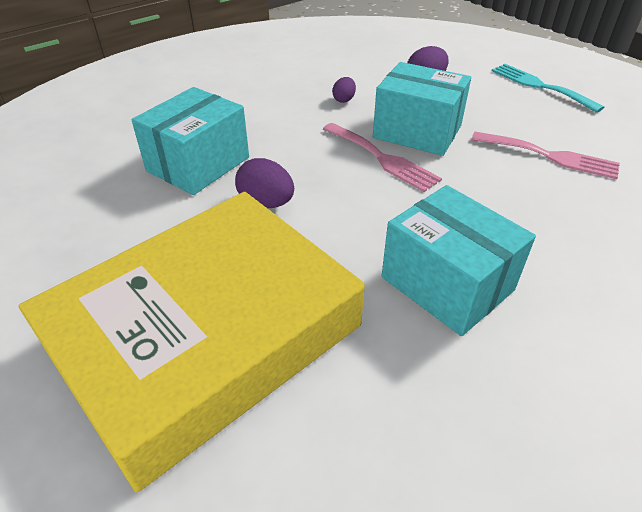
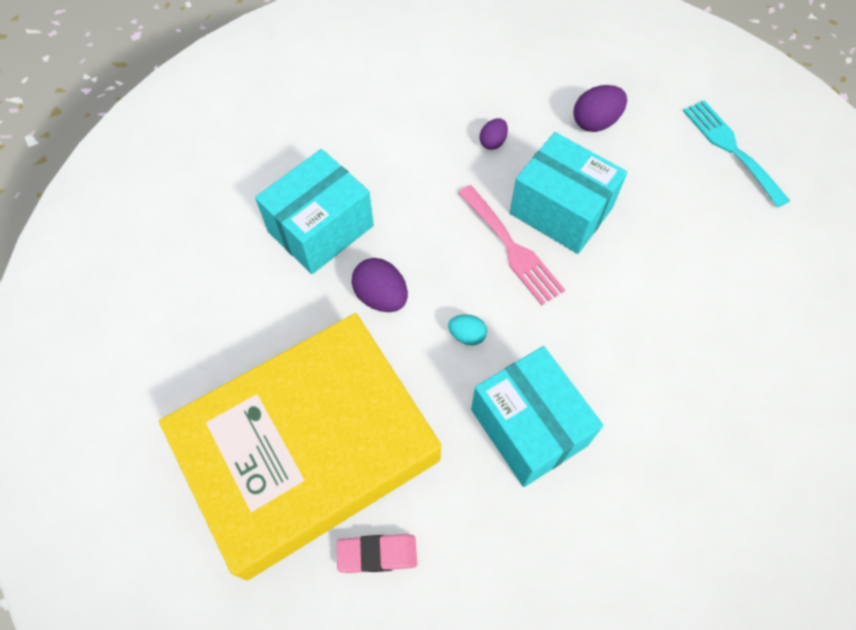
camera: 10 degrees right, 20 degrees up
pink fork [471,132,620,179] -> none
none -> pink eraser [337,534,417,573]
none -> turquoise egg [448,314,487,345]

